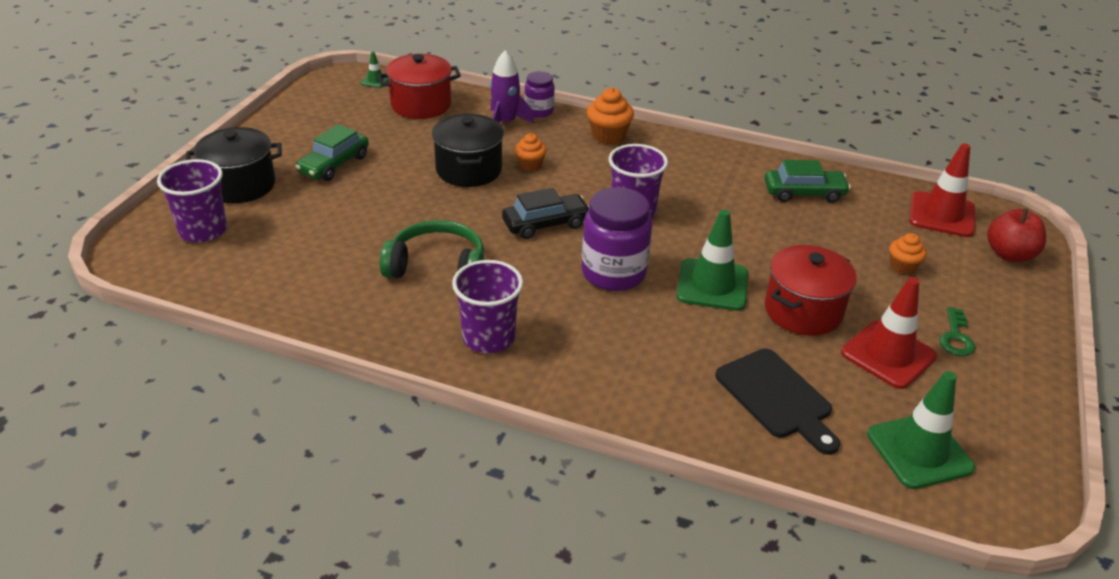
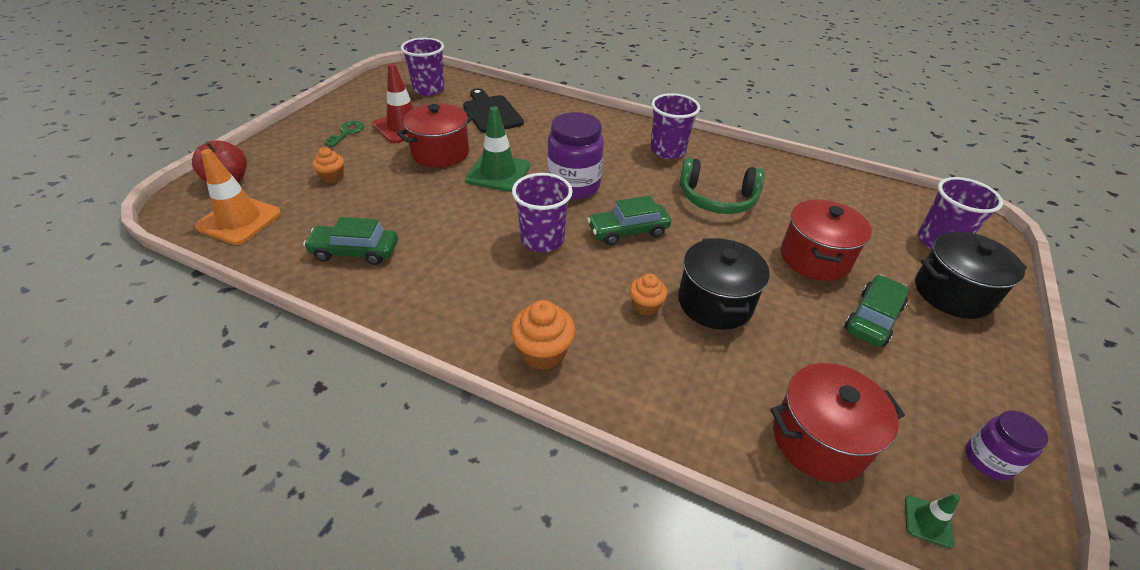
camera: 175 degrees left, 5 degrees up
purple rocket [490,50,534,124] -> none
black car [502,188,589,239] -> green car [587,195,671,245]
purple jar [524,71,555,118] -> purple jar moved to [965,410,1048,480]
green traffic cone [867,371,975,489] -> purple cup [401,38,445,96]
red traffic cone [909,143,975,237] -> orange traffic cone [195,149,281,245]
none -> red pot [781,199,872,281]

